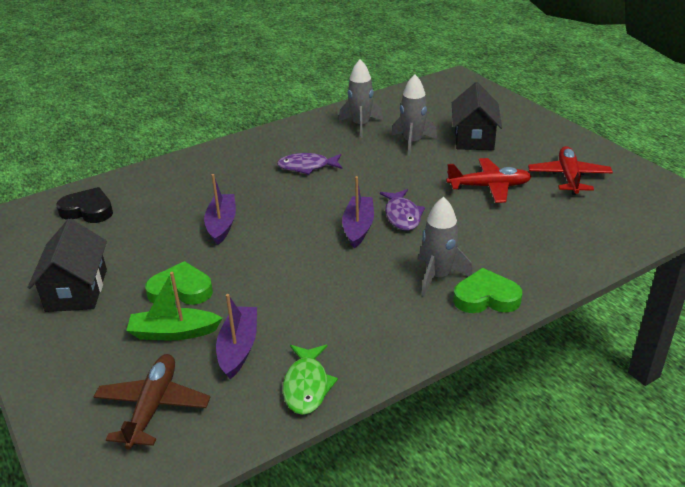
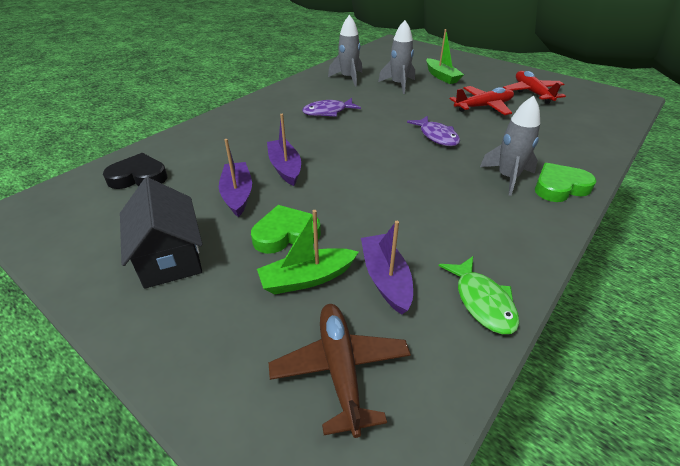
camera: 20 degrees left, 5 degrees up
purple boat [342,176,374,249] -> purple boat moved to [219,139,252,217]
black house [452,82,502,150] -> green boat [426,29,464,84]

